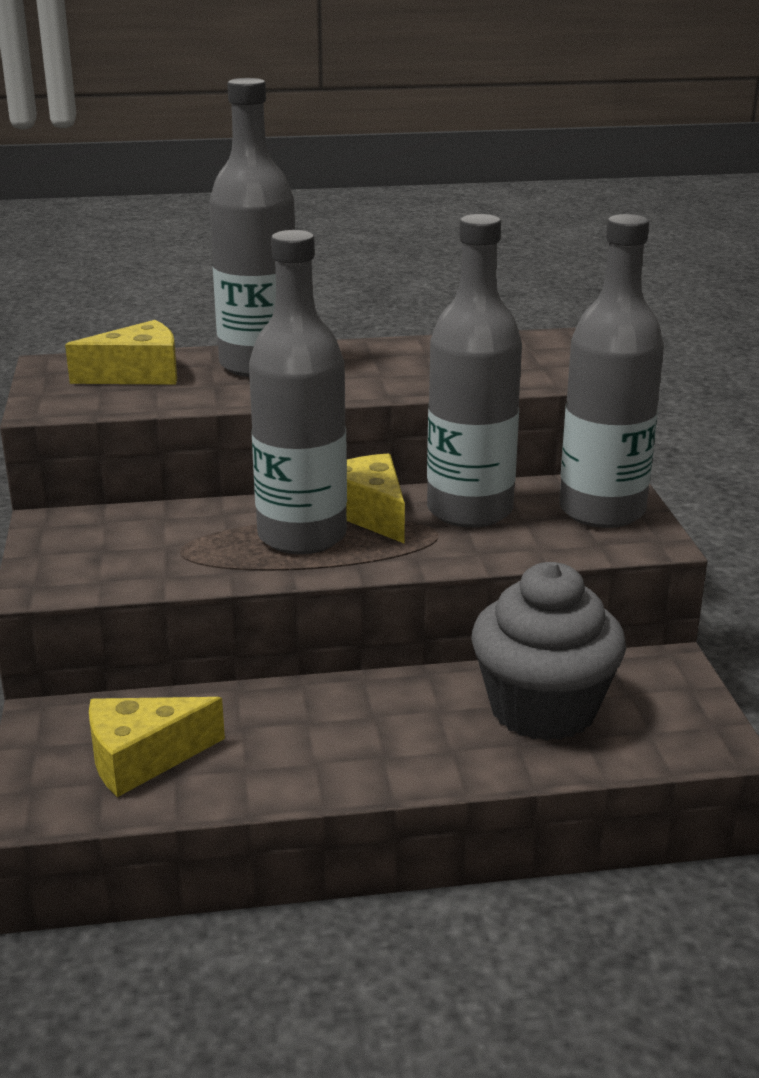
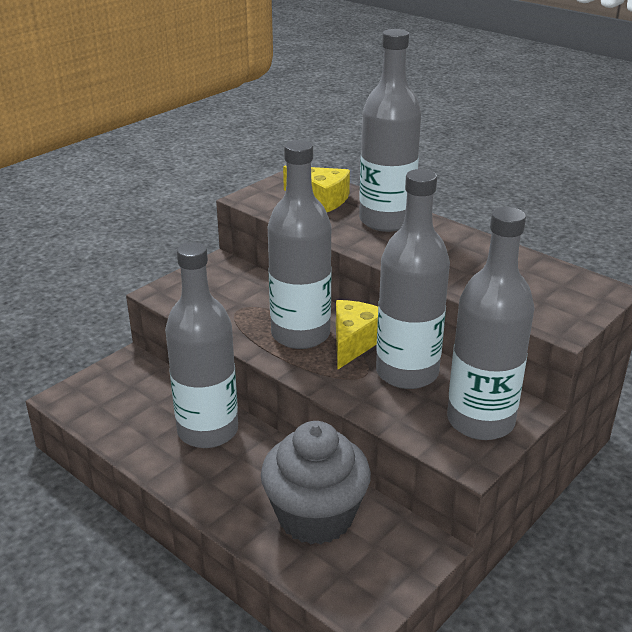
camera: 50 degrees right, 5 degrees up
yellow cheese [89,697,225,797] -> none
none -> grey bottle [165,242,238,448]

